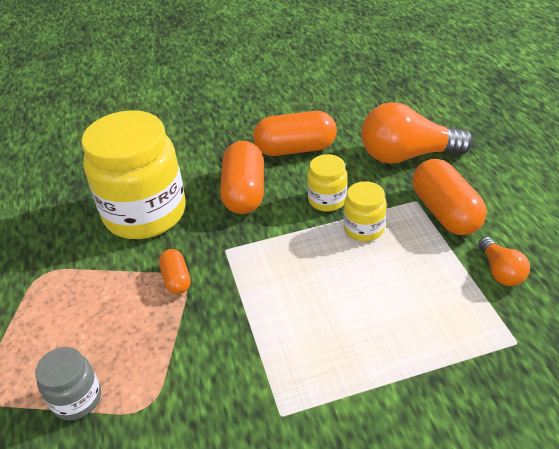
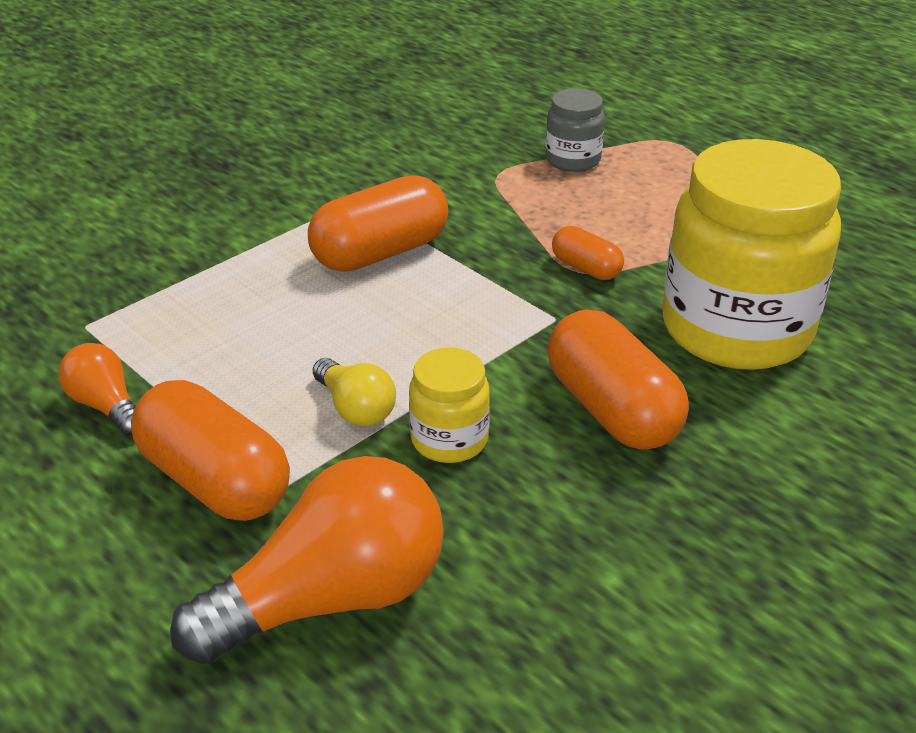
camera: 150 degrees right, 5 degrees down
orange capsule [253,111,337,156] -> orange capsule moved to [308,175,448,272]
yellow jar [344,181,387,241] -> yellow light bulb [313,358,396,427]

